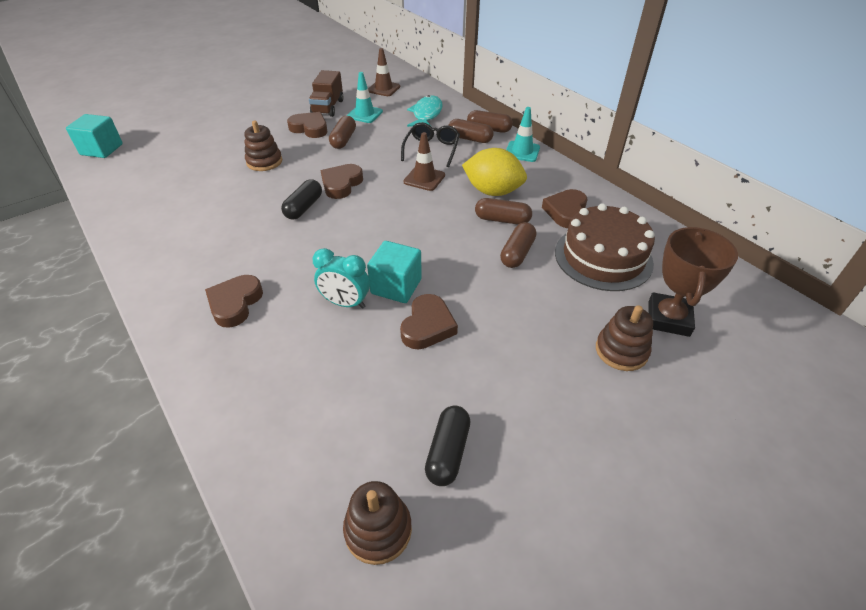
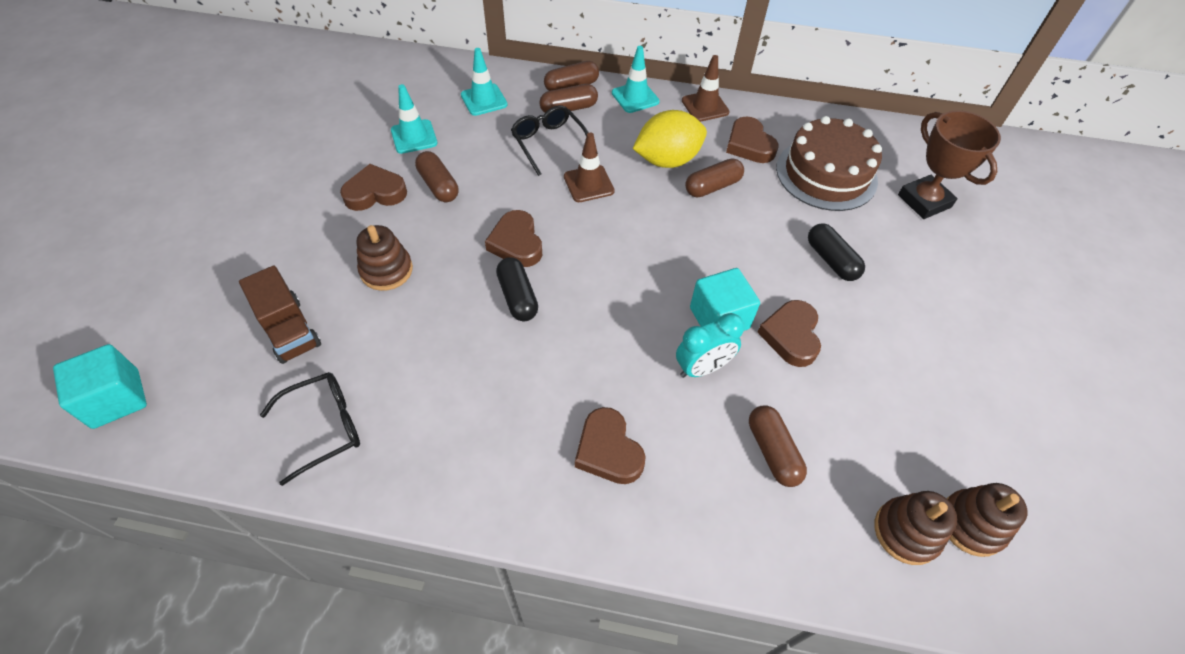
camera: 45 degrees left, 10 degrees up
brown truck [309,70,344,117] -> brown truck moved to [239,265,321,364]
brown traffic cone [368,48,400,96] -> brown traffic cone moved to [682,55,730,122]
brown heart [400,294,458,349] -> brown heart turned 150 degrees counterclockwise [757,300,821,367]
turquoise fish [407,95,443,127] -> turquoise traffic cone [461,48,508,116]
black capsule [425,405,470,486] -> black capsule moved to [808,223,865,281]
brown capsule [500,222,536,268] -> brown capsule moved to [749,405,807,487]
brown stacking toy [596,305,653,371] -> brown stacking toy moved to [874,491,958,565]
none -> black glasses [260,372,360,486]

